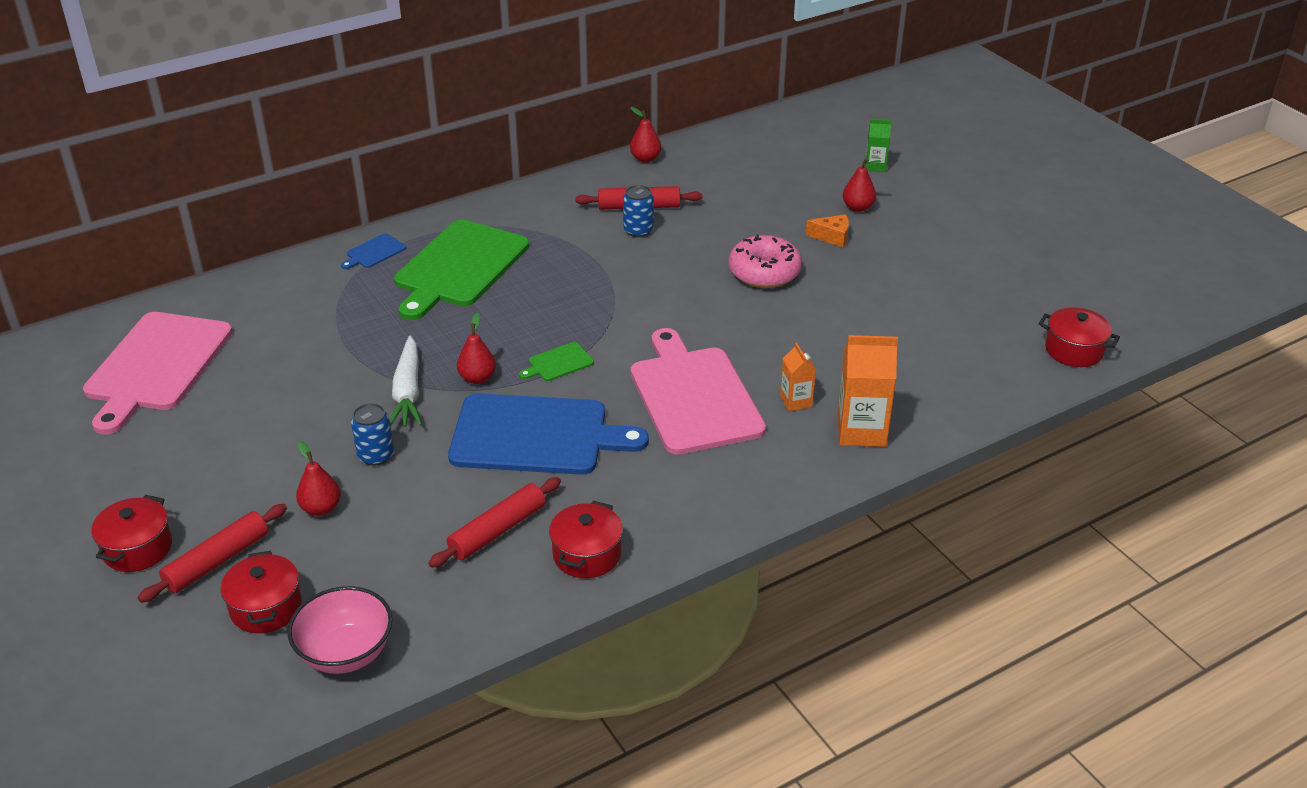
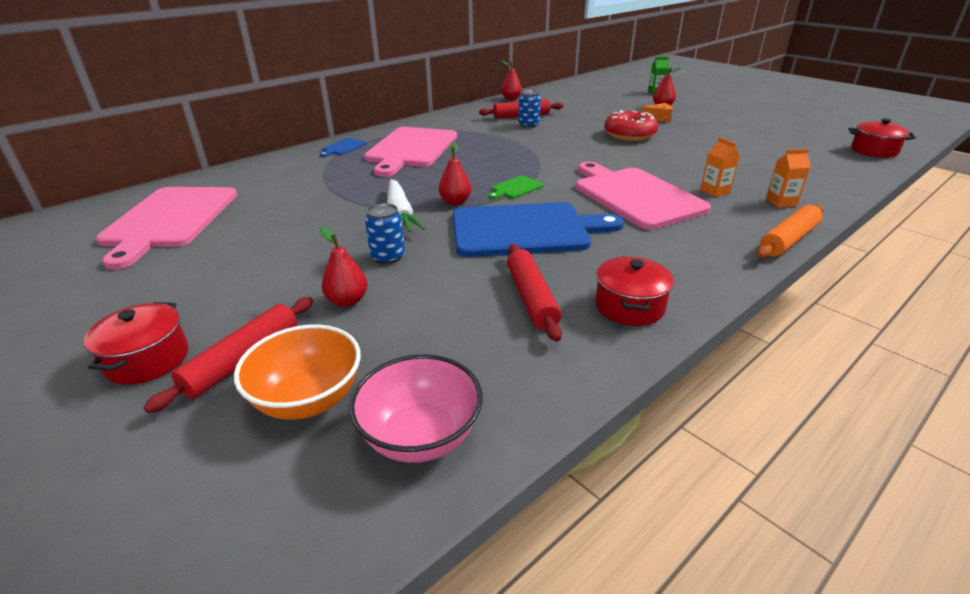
camera: 10 degrees left, 5 degrees down
red pot [220,551,302,633] -> orange bowl [234,325,361,420]
green cutting board [394,219,529,320] -> pink cutting board [364,127,457,177]
red rolling pin [428,477,561,568] -> red rolling pin turned 45 degrees counterclockwise [507,244,562,342]
pink donut [729,235,802,288] -> red donut [604,110,658,141]
orange carton [837,335,898,447] -> orange carton [766,149,810,207], size x0.56
none -> orange rolling pin [757,204,824,258]

